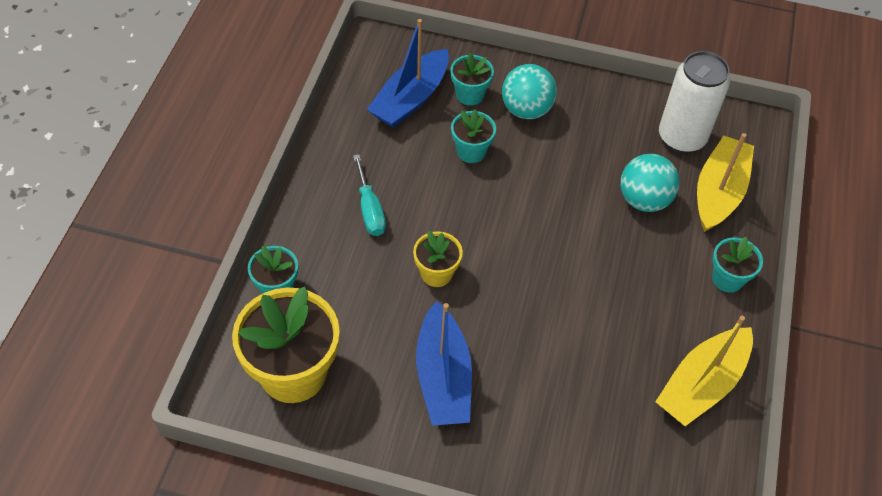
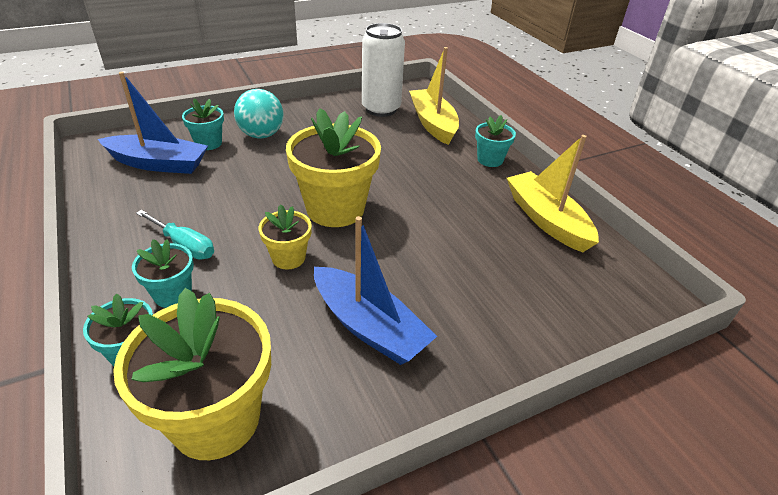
camera: 40 degrees left, 15 degrees down
blue boat [367,19,449,128] -> blue boat turned 75 degrees counterclockwise [98,72,208,174]
turquoise flower pot [451,109,496,163] -> turquoise flower pot moved to [132,239,194,308]
turquoise ball [620,154,680,212] -> none
yellow boat [655,316,753,426] -> yellow boat turned 150 degrees clockwise [507,135,599,252]
none -> yellow flower pot [286,108,381,227]

